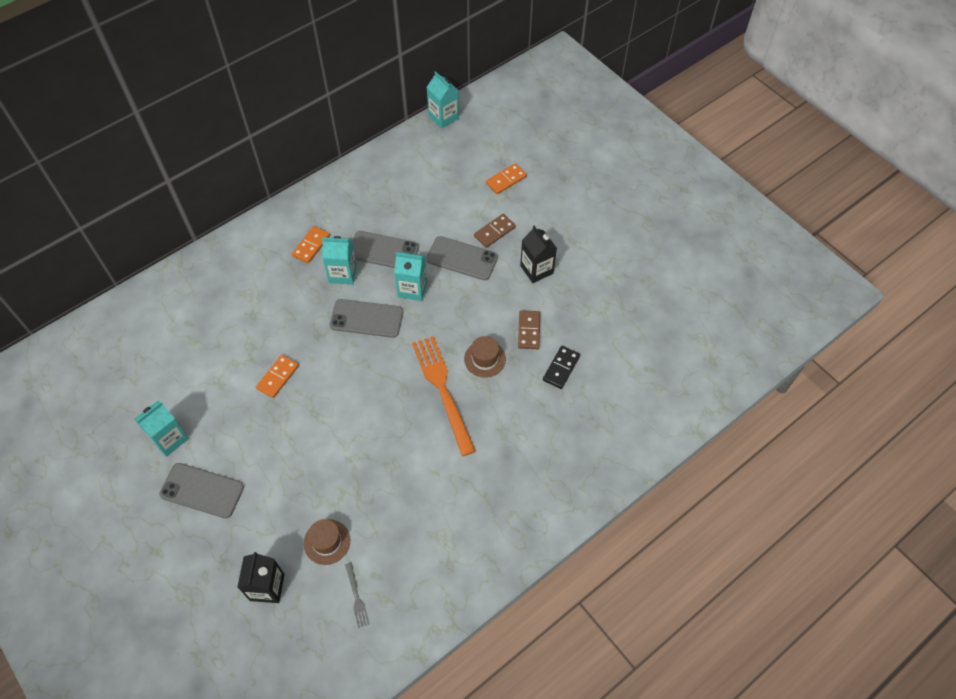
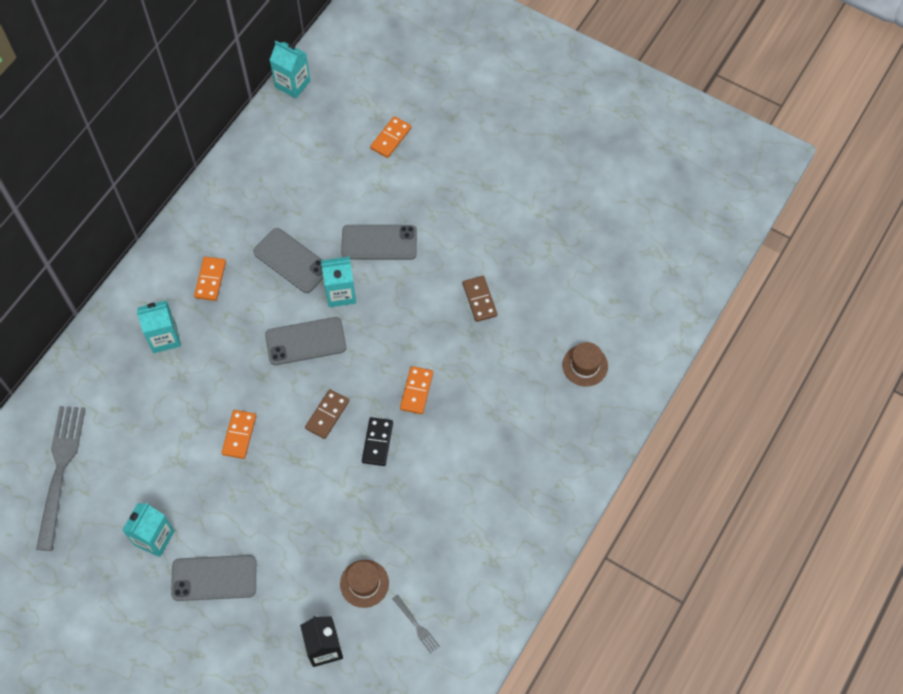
camera: 20 degrees left, 5 degrees up
turquoise carton [322,236,357,285] -> turquoise carton moved to [136,300,181,353]
grey phone [352,231,419,268] -> grey phone turned 45 degrees clockwise [253,228,324,293]
orange fork [412,336,476,456] -> orange domino [400,366,433,414]
brown hat [464,336,506,378] -> brown hat moved to [562,342,608,387]
brown domino [474,214,516,248] -> brown domino moved to [305,389,349,439]
black carton [520,226,557,283] -> none
black domino [543,346,580,389] -> black domino moved to [362,417,393,466]
none -> grey fork [36,406,86,551]

